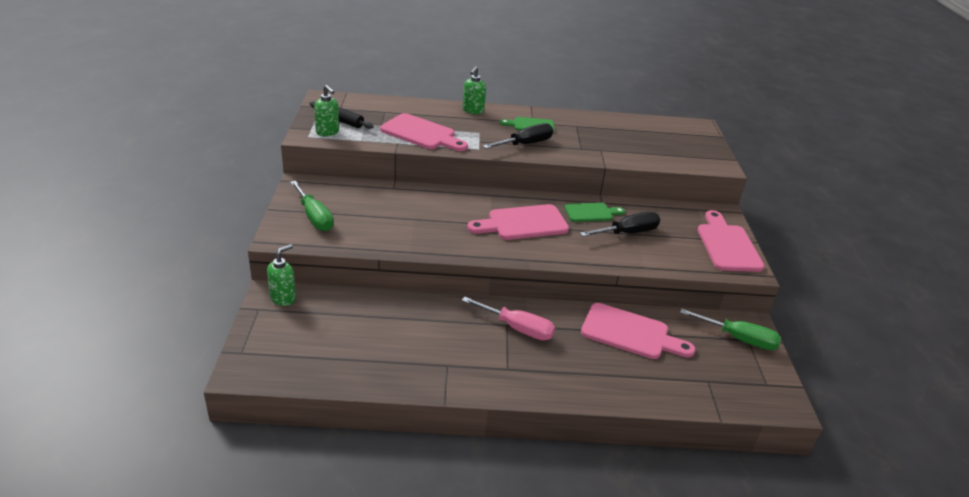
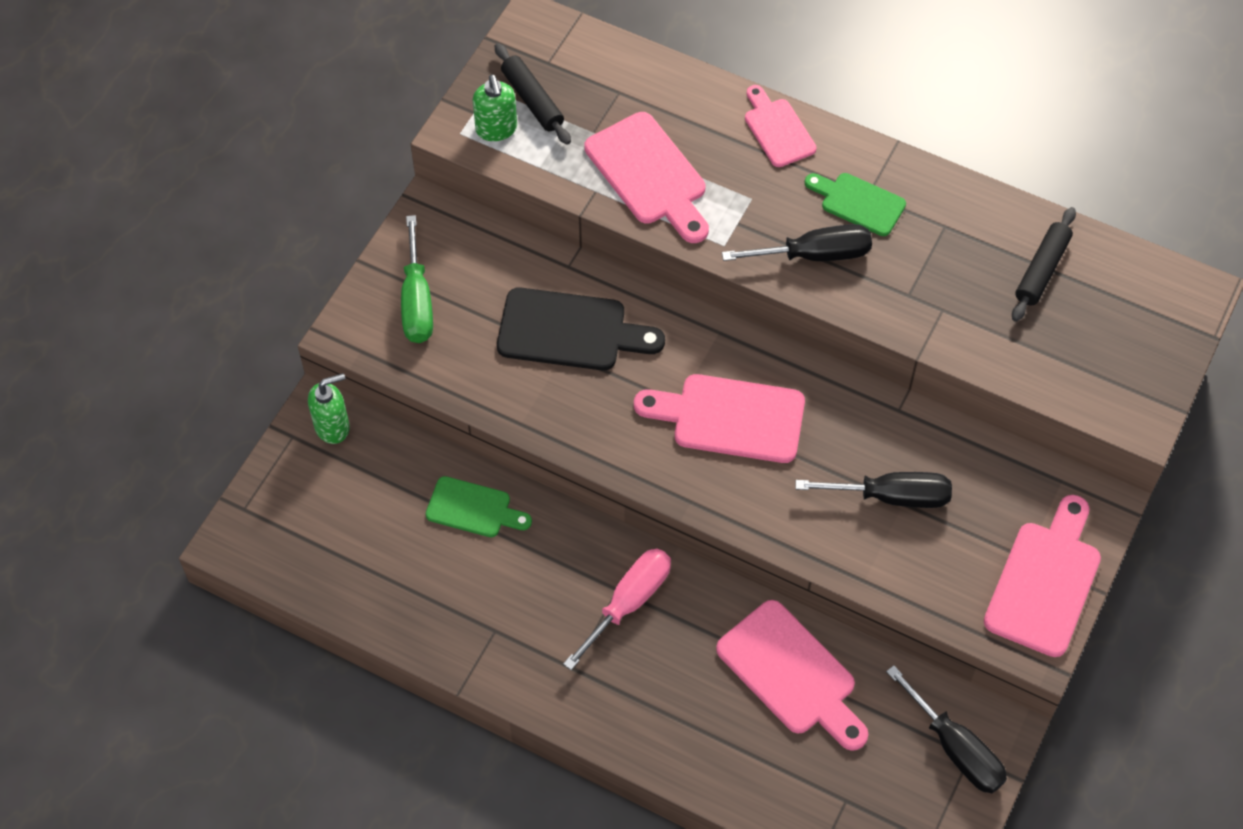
camera: 30 degrees right, 25 degrees up
pink screwdriver [462,297,555,340] -> pink screwdriver turned 105 degrees counterclockwise [563,549,671,670]
green soap dispenser [463,67,486,114] -> pink cutting board [745,85,817,167]
green cutting board [565,203,625,222] -> green cutting board moved to [426,476,532,537]
green screwdriver [680,309,781,350] -> black screwdriver [886,665,1007,794]
none -> black cutting board [497,287,665,370]
none -> black rolling pin [1012,207,1076,322]

